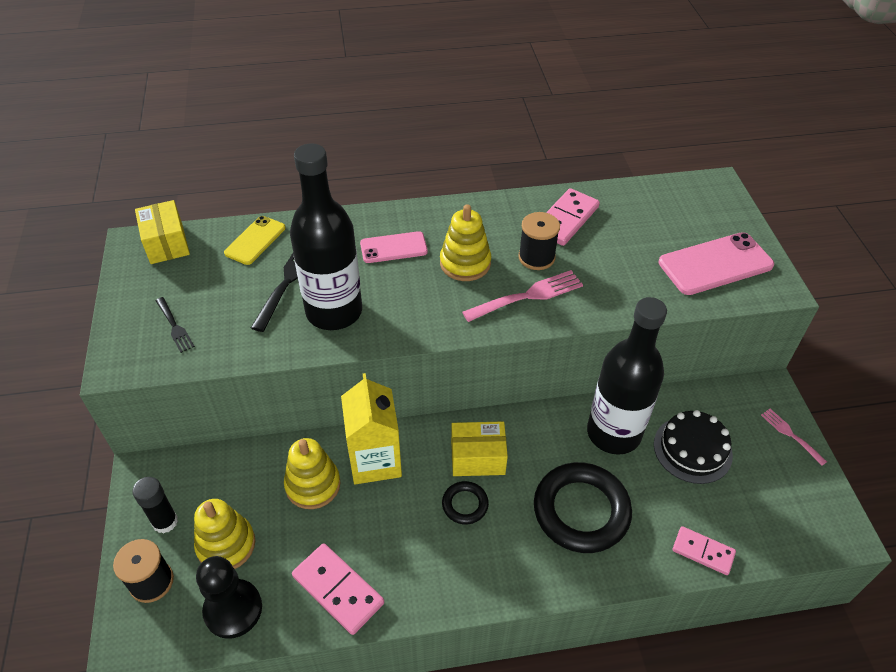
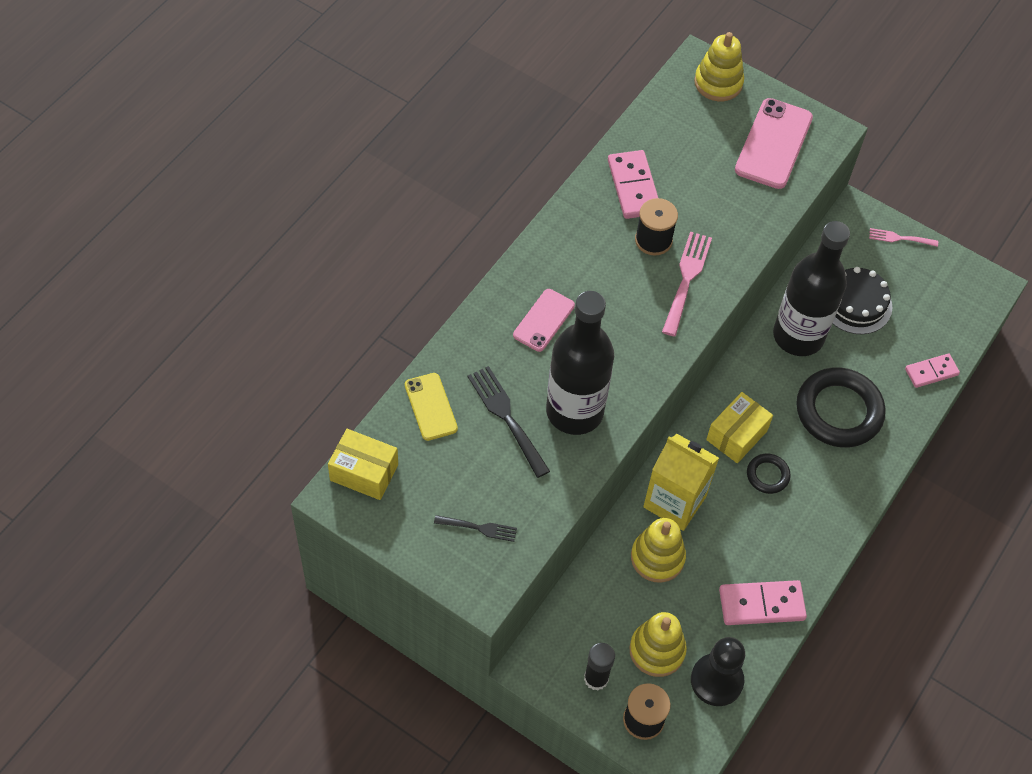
camera: 50 degrees left, 10 degrees up
yellow stacking toy [440,204,491,281] -> yellow stacking toy moved to [694,32,744,101]

